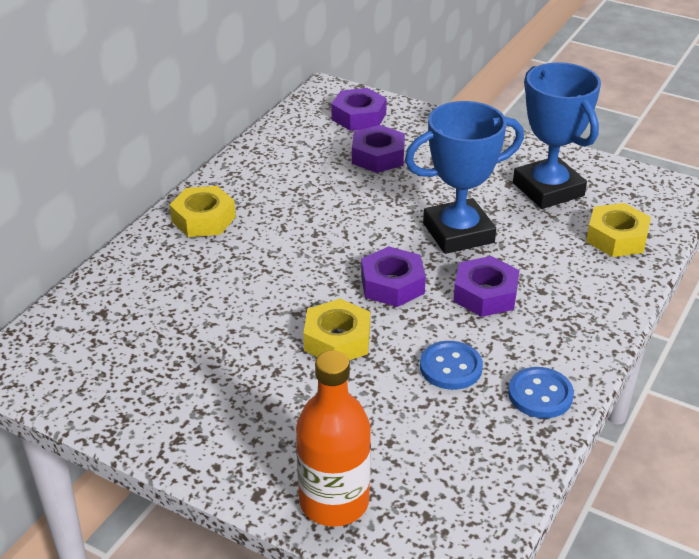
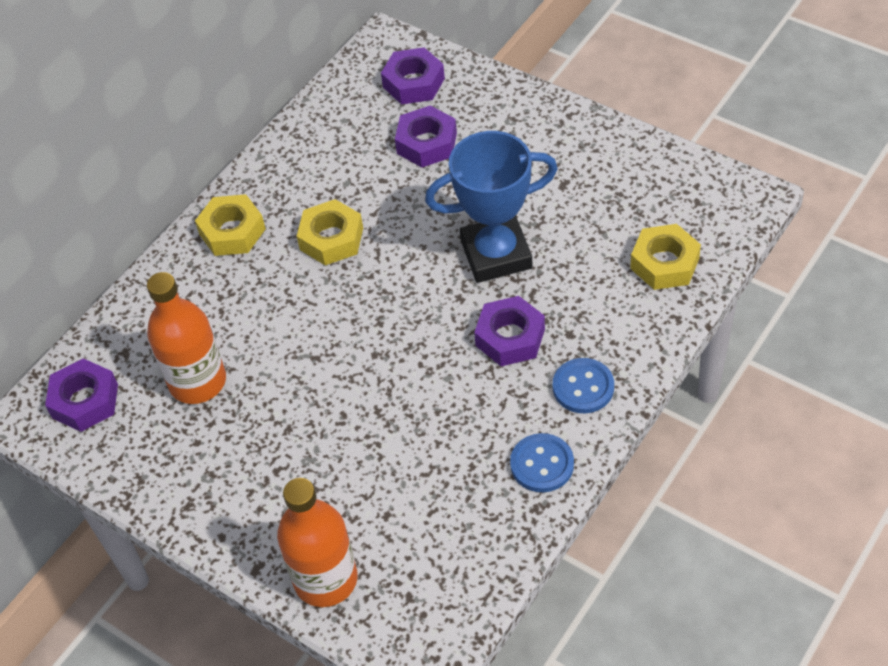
camera: 10 degrees right, 15 degrees up
yellow nut [304,299,370,360] -> yellow nut moved to [297,199,363,265]
purple nut [361,246,426,307] -> purple nut moved to [45,358,118,432]
blue button [420,341,483,390] -> blue button moved to [553,358,614,413]
blue trophy [513,62,601,209] -> none
none -> orange bottle [147,272,226,404]

